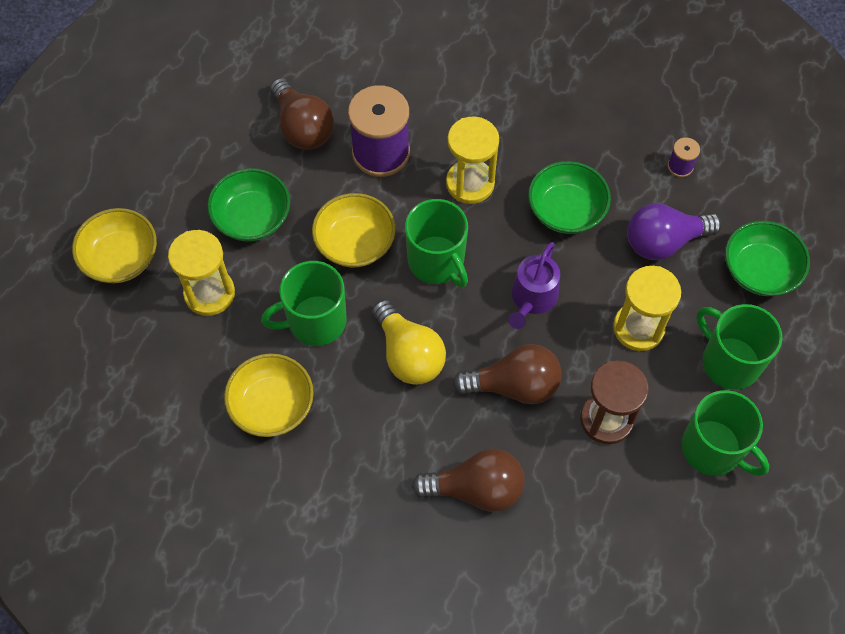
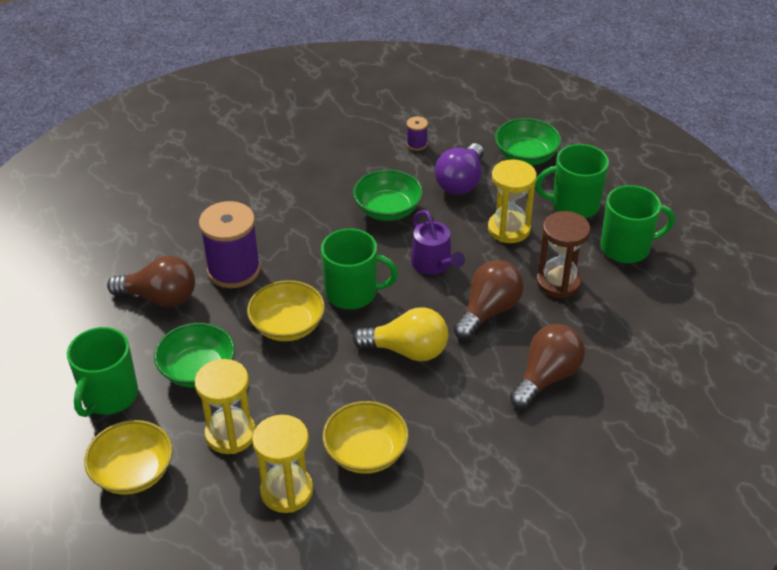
camera: 50 degrees left, 20 degrees down
green mug [261,261,347,346] -> green mug moved to [67,327,138,417]
yellow hourglass [446,116,499,204] -> yellow hourglass moved to [252,415,313,513]

